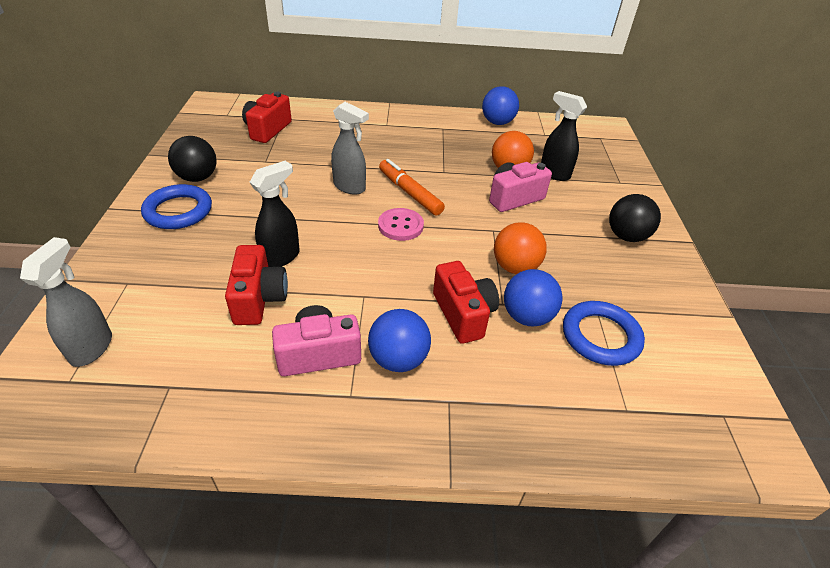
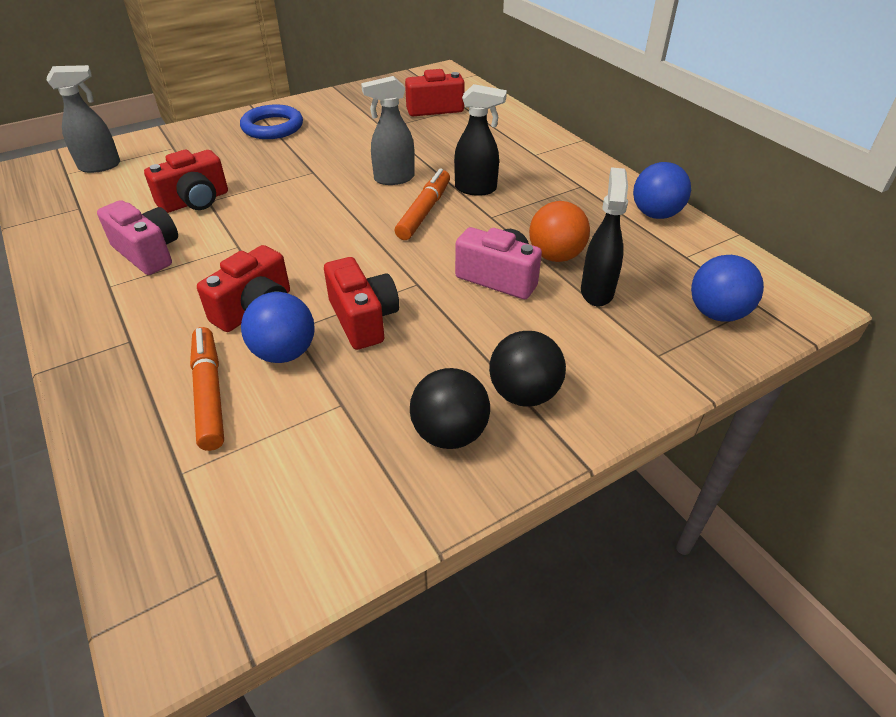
camera: 60 degrees right, 0 degrees up
black ball [168,136,217,182] -> black ball moved to [410,368,490,449]
black spray bottle [250,161,300,267] -> black spray bottle moved to [454,84,507,196]
grey spray bottle [331,102,369,195] -> grey spray bottle turned 75 degrees clockwise [361,76,415,185]
blue ball [368,309,431,372] -> blue ball moved to [691,255,764,322]
pink button [378,208,424,241] -> none
orange ball [494,222,547,274] -> red camera [324,257,399,350]
blue ring [563,301,645,366] -> none
none -> orange marker [190,327,224,451]

